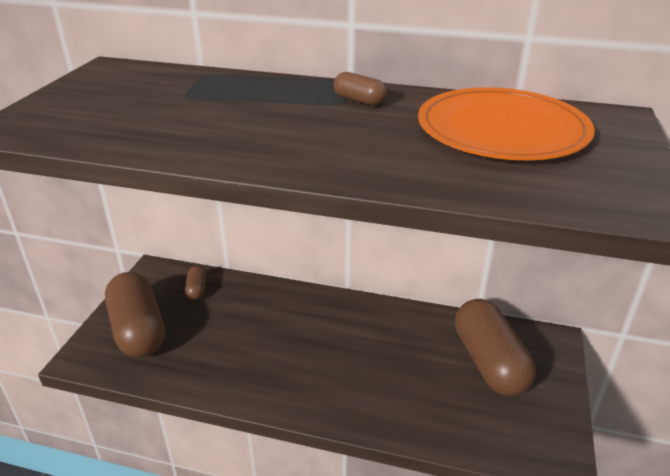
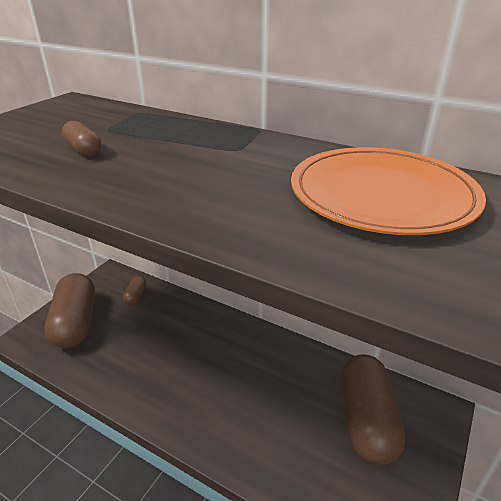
camera: 15 degrees right, 0 degrees up
brown capsule [333,72,387,106] -> brown capsule moved to [62,121,101,156]

